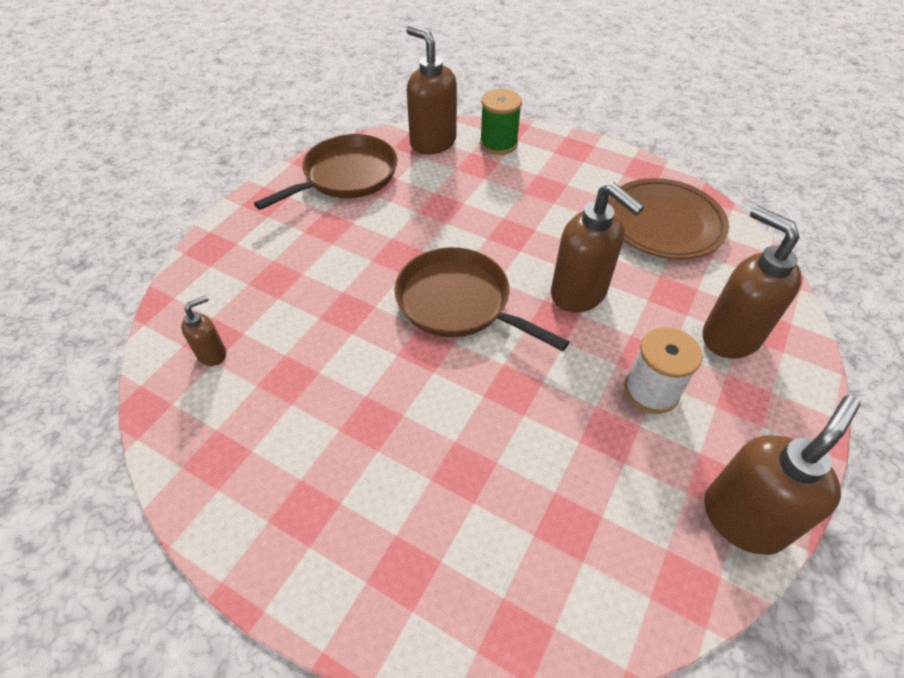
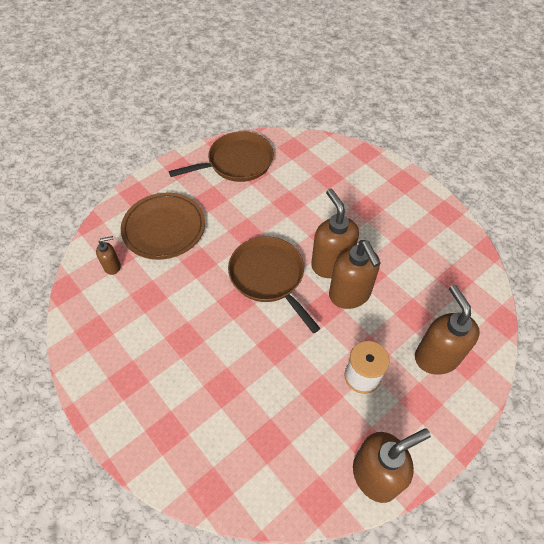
camera: 20 degrees right, 5 degrees up
brown soap dispenser [406,25,457,155] -> brown soap dispenser moved to [311,188,359,278]
green spool [480,89,522,155] -> none
brown plate [608,178,729,259] -> brown plate moved to [121,193,205,260]

